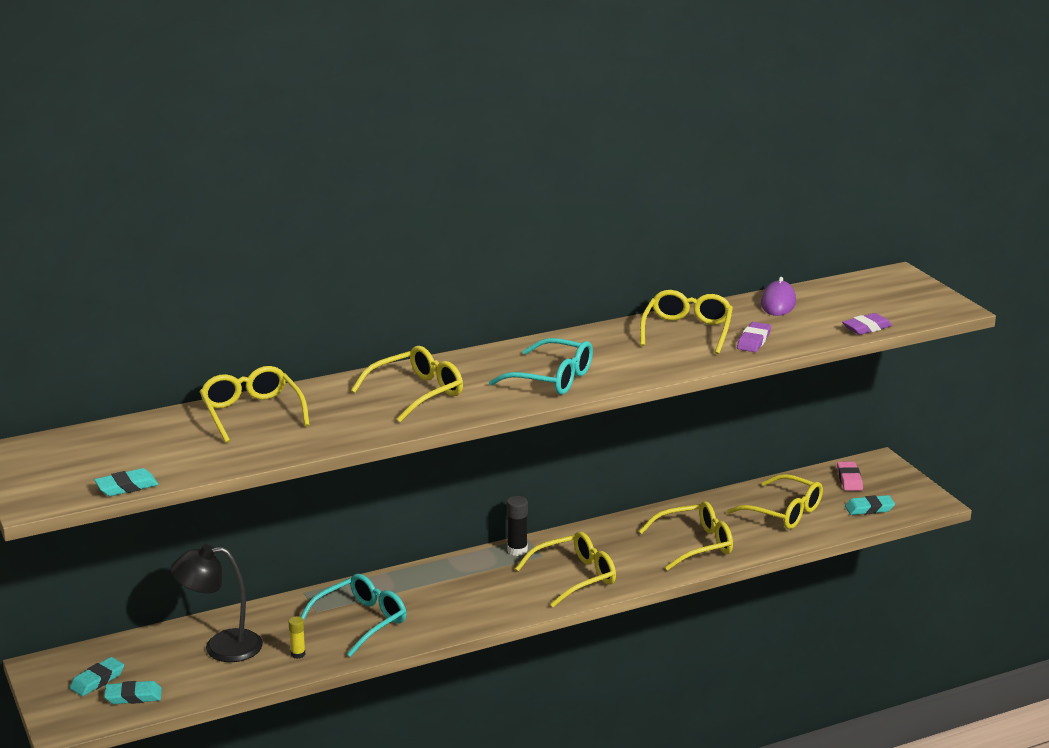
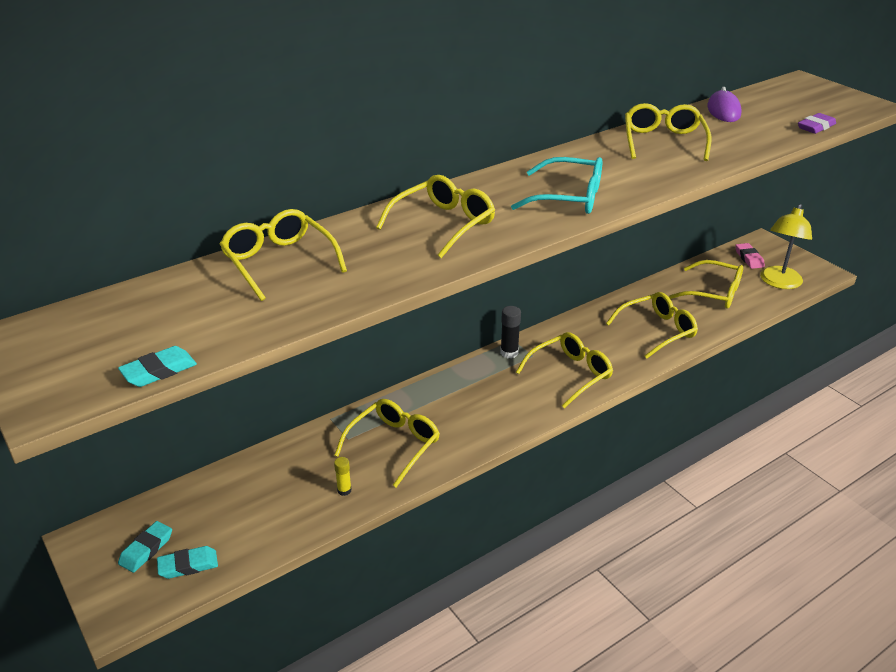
camera: 10 degrees left, 10 degrees up
black lamp [171,545,263,662] -> none
turquoise glasses [301,574,406,657] -> yellow glasses [334,399,440,487]
purple eraser [737,322,771,352] -> none
turquoise eraser [845,495,895,515] -> yellow lamp [760,204,812,289]

